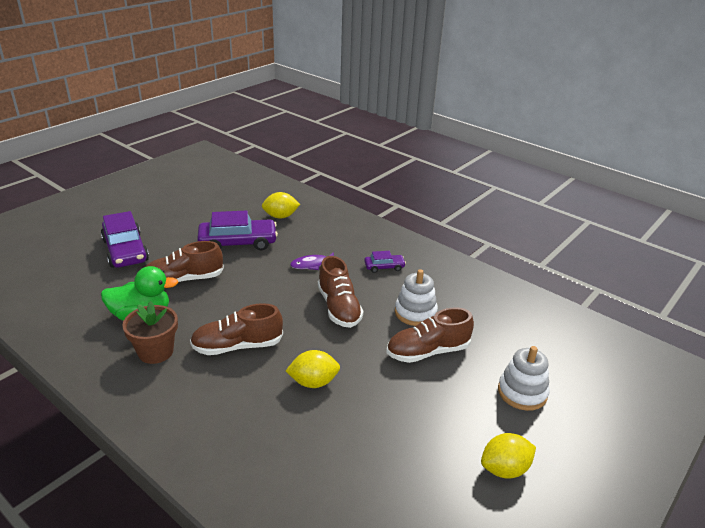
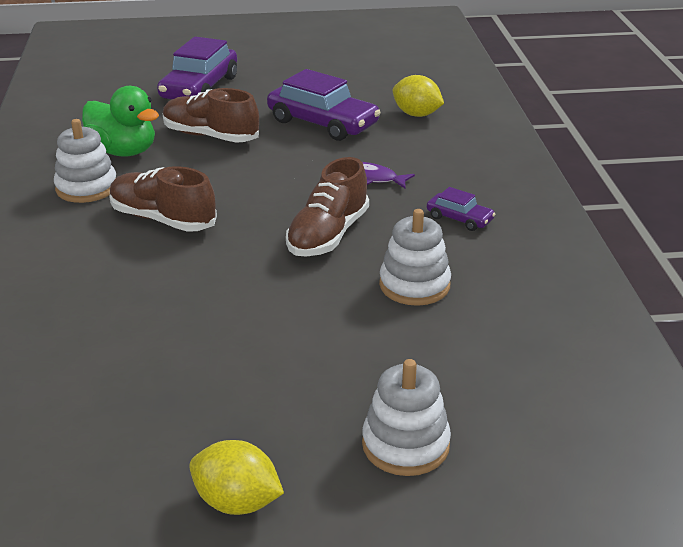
camera: 45 degrees right, 0 degrees up
brown flower pot [122,301,178,364] -> white stacking toy [54,119,116,203]
yellow lemon [286,350,340,388] -> none
brown shoe [386,308,474,363] -> none

